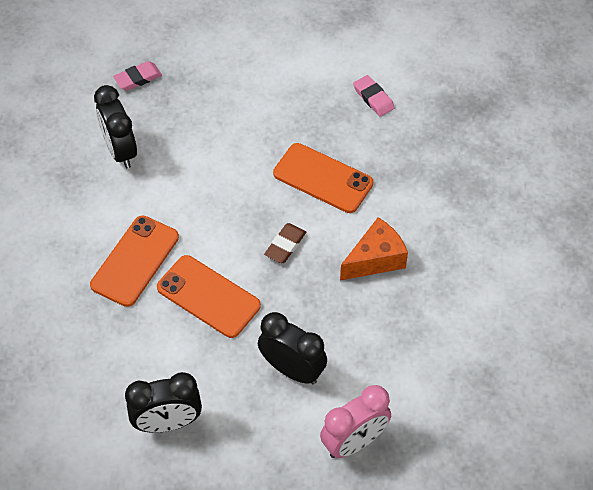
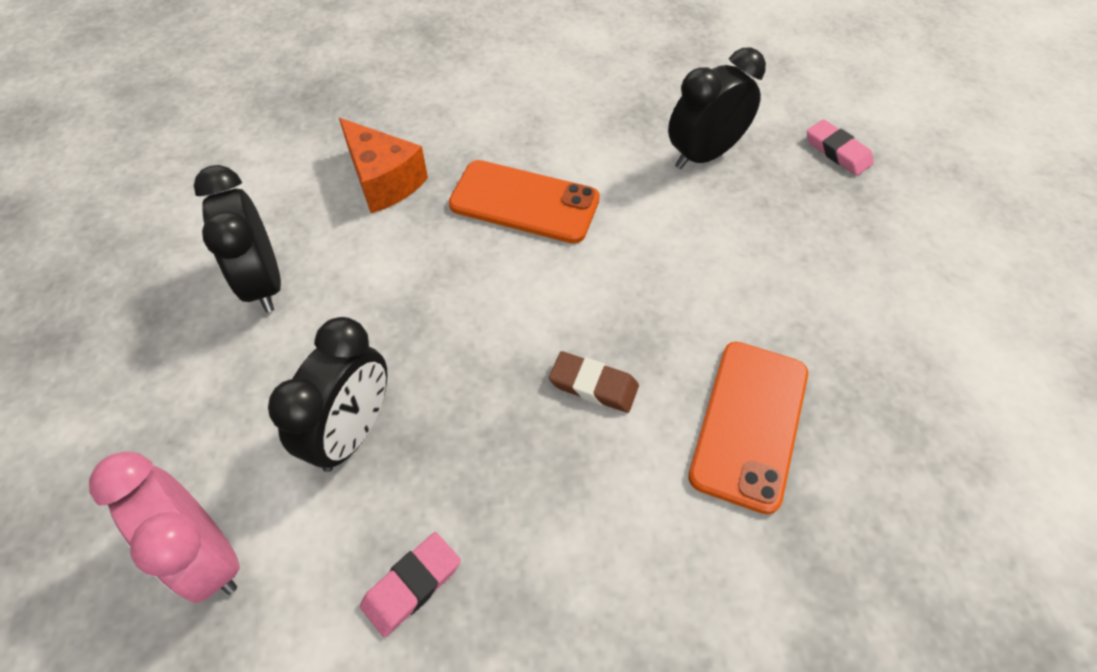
camera: 80 degrees right, 0 degrees up
orange phone [157,255,261,338] -> none
orange cheese [340,217,408,280] -> orange cheese moved to [339,118,428,213]
pink eraser [353,75,395,117] -> pink eraser moved to [360,532,461,637]

